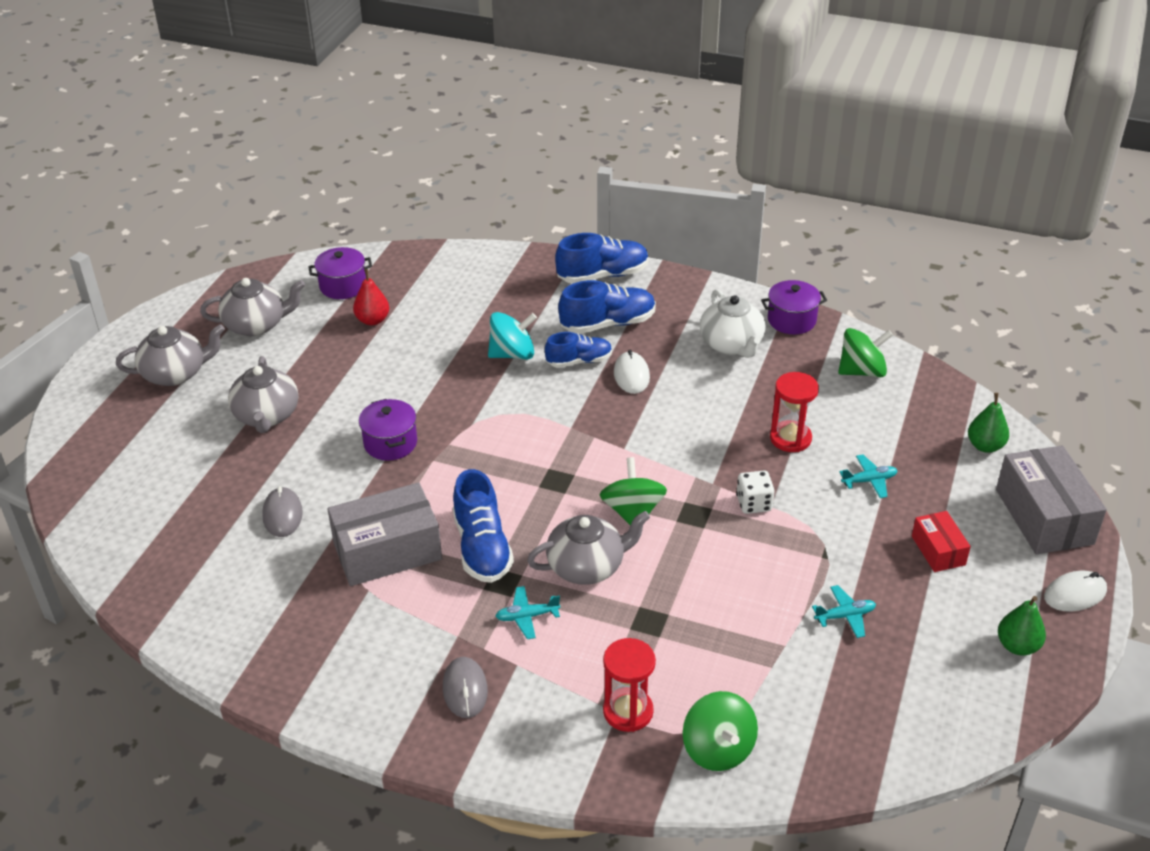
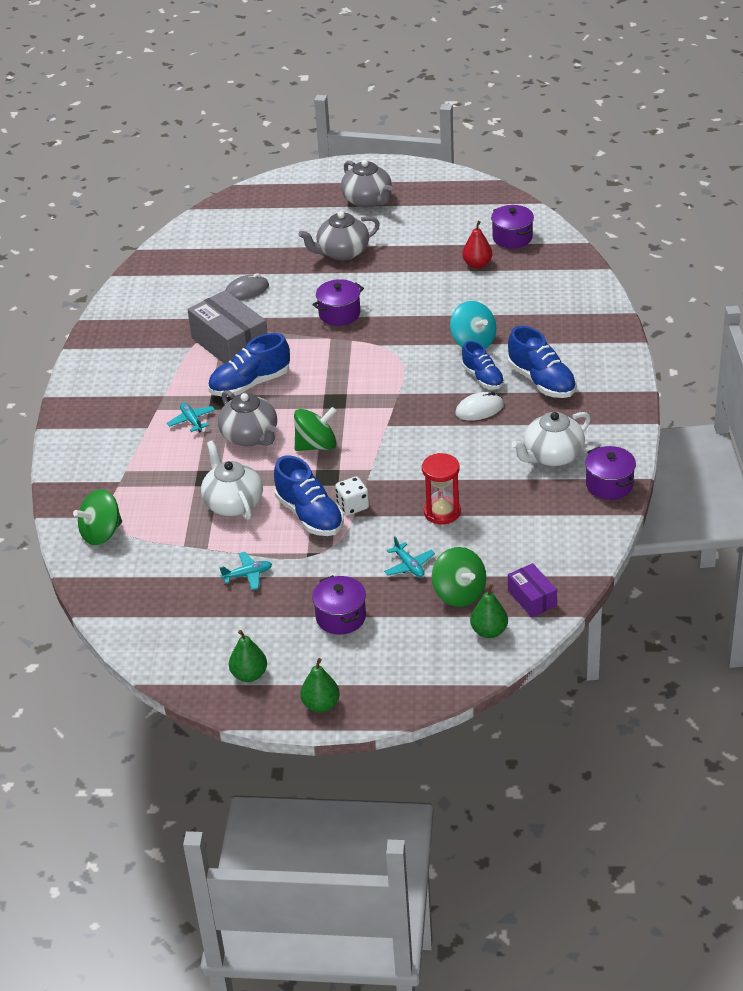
camera: 75 degrees right, 0 degrees up
grey teapot [200,278,305,336] -> none
grey mouse [443,657,488,718] -> none
blue shoe [555,233,649,283] -> blue shoe moved to [274,455,344,536]
red hourglass [603,638,656,732] -> none
turquoise plane [812,585,876,638] -> turquoise plane turned 75 degrees counterclockwise [219,552,272,590]
green spinning top [838,328,893,377] -> green spinning top moved to [432,547,486,607]
red box [912,511,971,572] -> purple pot [312,575,366,635]
grey box [996,445,1107,554] -> none
white mouse [1044,571,1107,612] -> green pear [300,658,340,712]
none -> white teapot [201,440,263,520]
none -> purple box [508,563,557,617]

